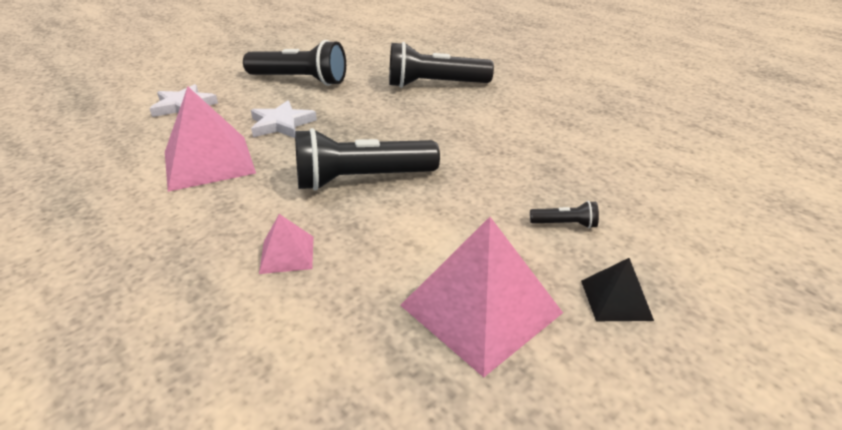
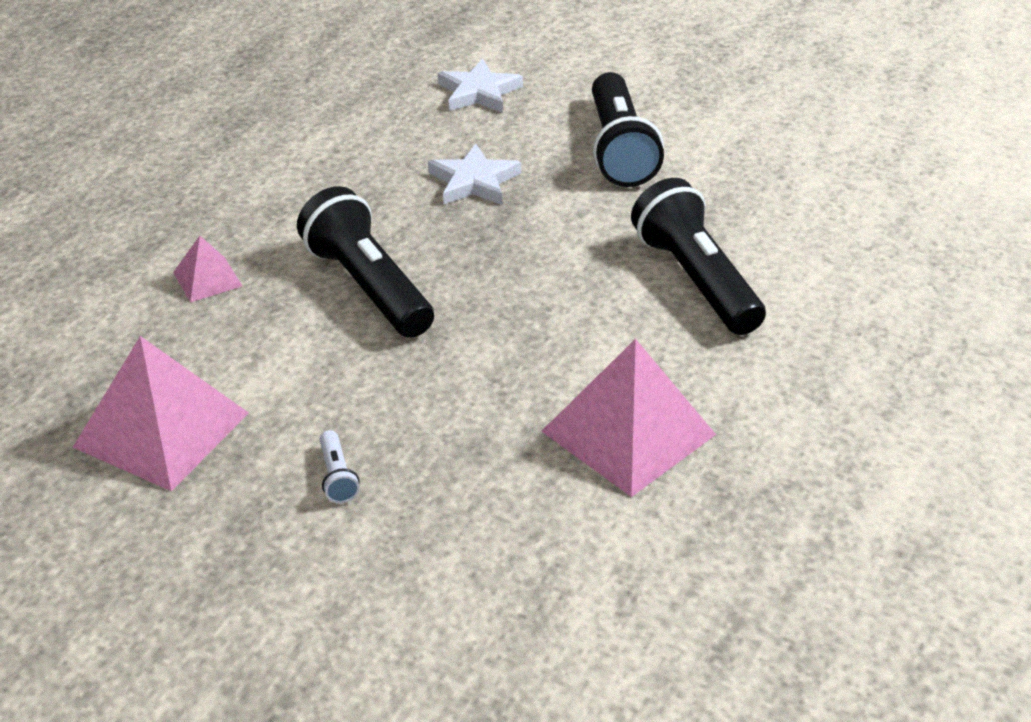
camera: 70 degrees right, 5 degrees up
pink pyramid [165,86,256,192] -> pink pyramid moved to [542,339,716,497]
black flashlight [530,201,599,228] -> white flashlight [320,430,360,503]
black pyramid [581,258,654,321] -> none

